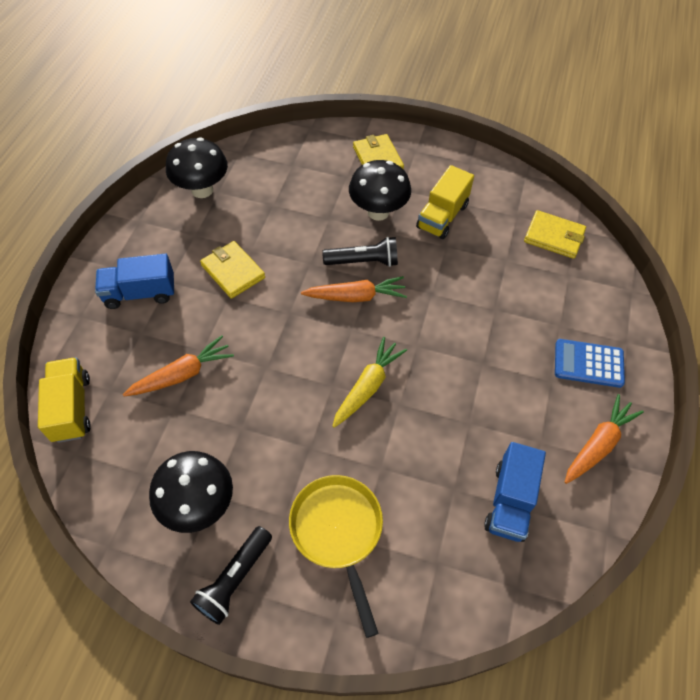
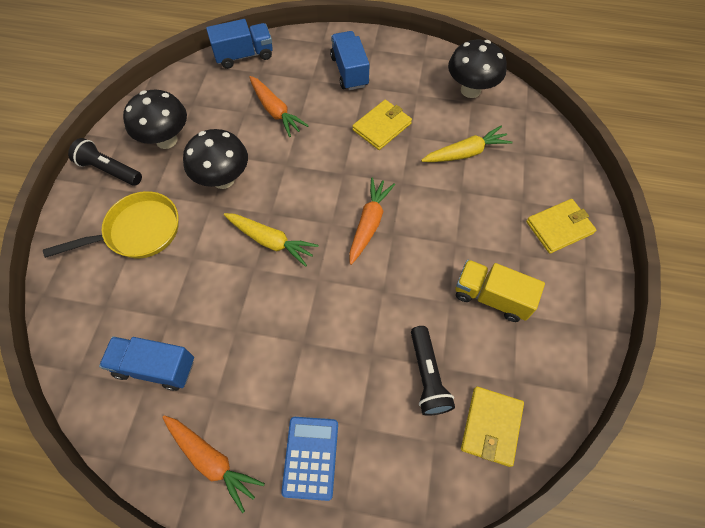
camera: 85 degrees right, 5 degrees up
yellow truck [38,357,91,443] -> blue truck [206,19,273,69]
orange carrot [301,276,407,302] -> orange carrot turned 150 degrees counterclockwise [349,177,395,265]
black flashlight [322,237,398,267] -> black flashlight moved to [411,326,455,416]
black mushroom [349,160,411,221] -> black mushroom moved to [183,129,248,189]
none -> yellow carrot [421,126,513,162]

